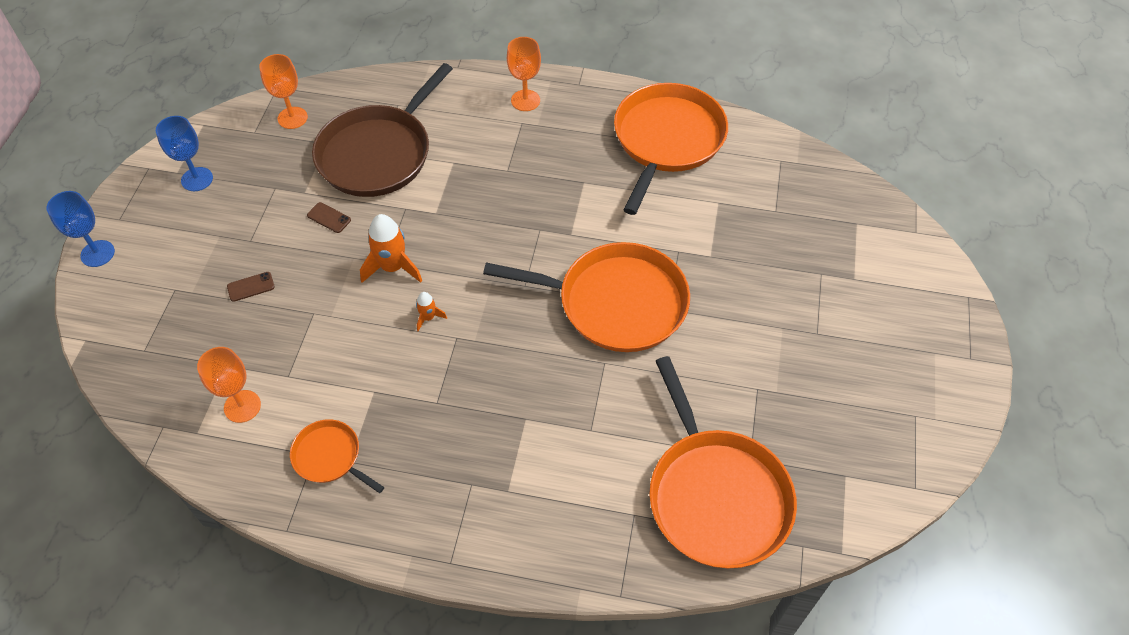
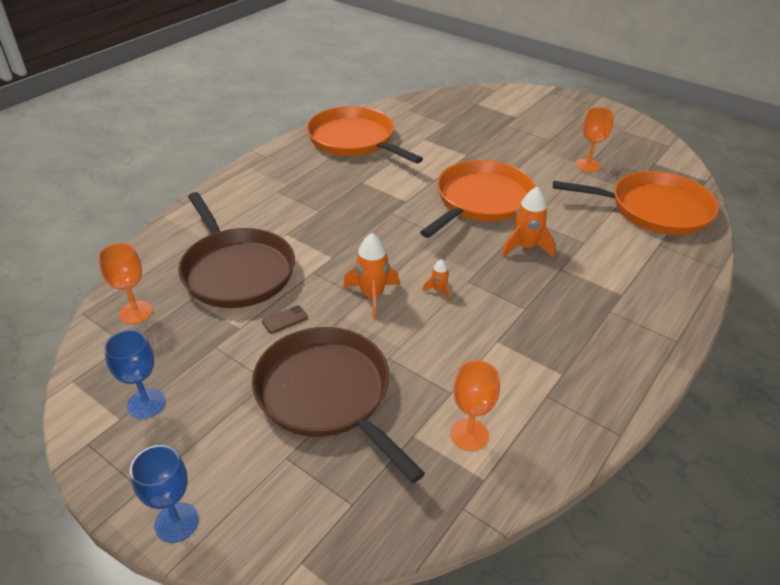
camera: 65 degrees left, 15 degrees down
brown phone [227,272,275,302] -> brown pan [252,327,425,483]
orange pan [290,419,384,493] -> none
orange goblet [507,37,541,111] -> orange goblet moved to [576,107,614,172]
none -> orange rocket [502,187,555,258]

